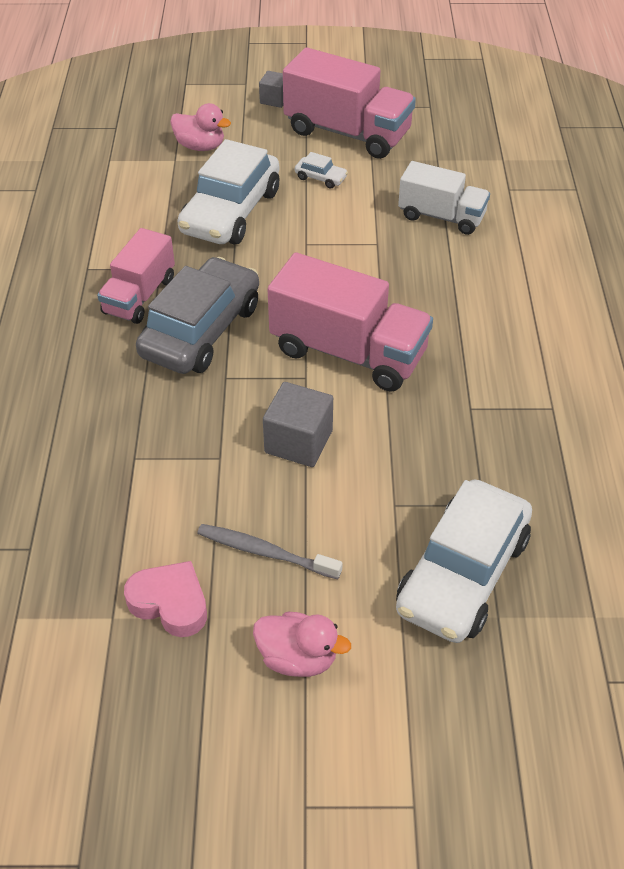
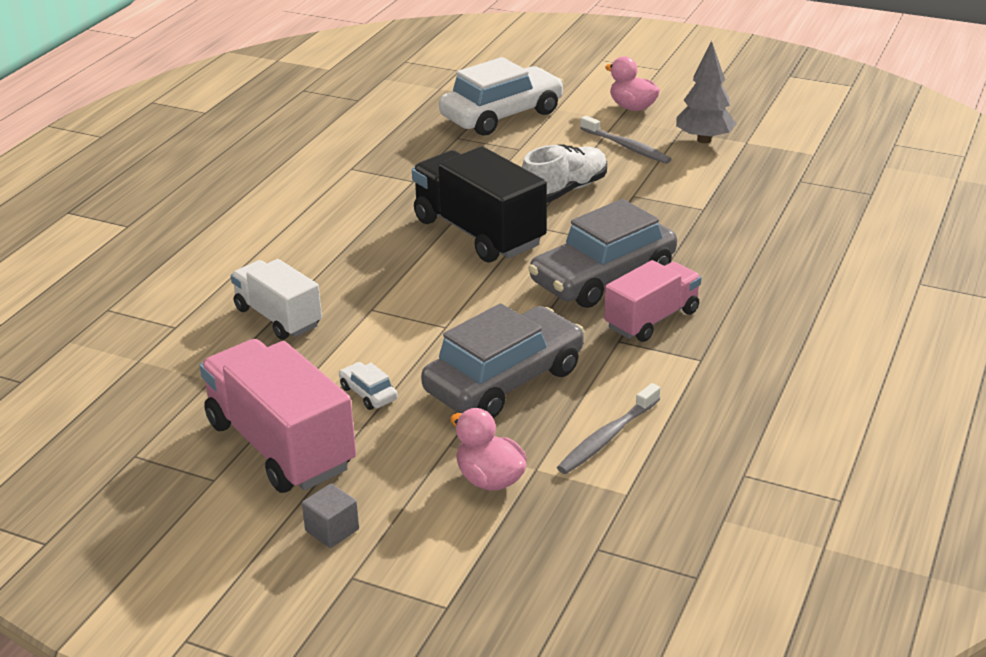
camera: 155 degrees left, 15 degrees down
pink heart [124,561,207,637] -> grey tree [676,41,737,143]
white car [177,139,279,244] -> grey car [421,303,584,418]
grey cube [263,382,333,467] -> white shoe [522,145,607,203]
pink truck [268,253,433,392] -> black truck [412,146,547,262]
none -> grey toothbrush [557,383,660,474]

